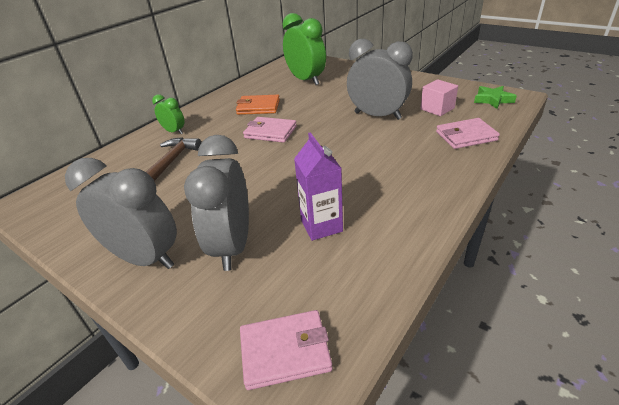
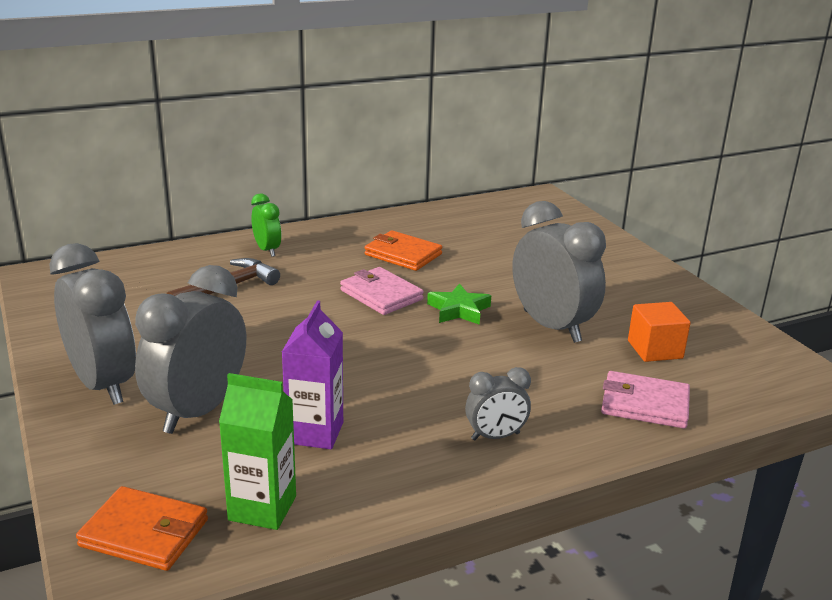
camera: 25 degrees right, 10 degrees down
pink wallet [240,310,332,390] -> orange wallet [76,486,208,571]
green clock [282,13,326,85] -> none
pink cube [420,79,458,116] -> orange cube [628,302,691,362]
green star [474,86,517,109] -> green star moved to [427,283,491,325]
none -> green carton [219,373,296,530]
none -> grey clock [465,367,531,440]

